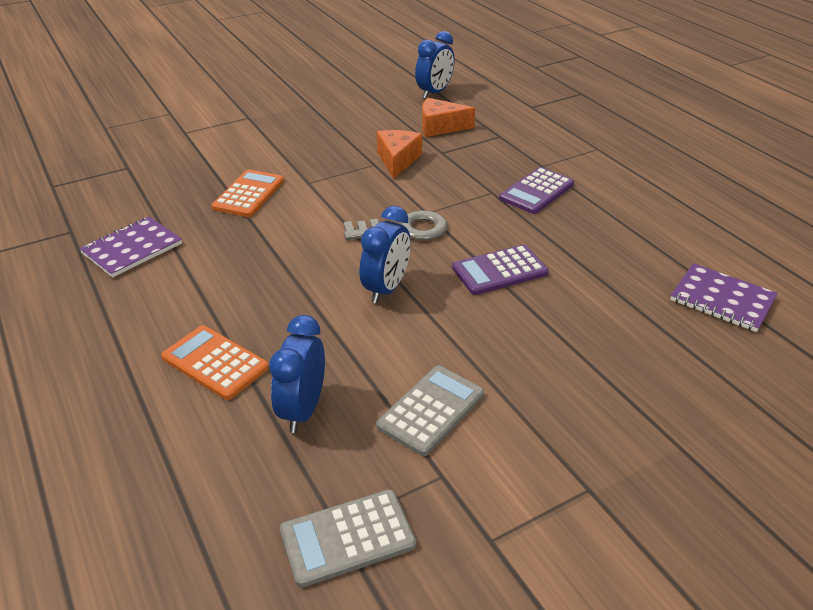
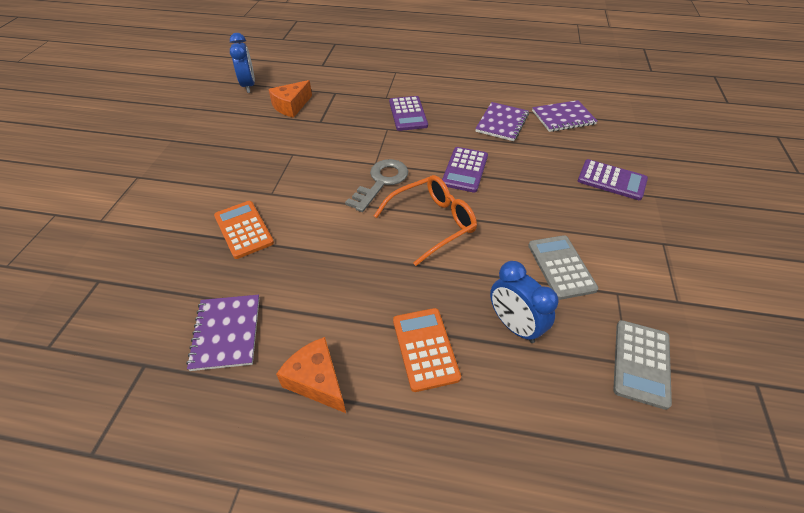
camera: 50 degrees left, 10 degrees up
orange calculator [161,325,269,400] -> orange calculator turned 90 degrees clockwise [393,308,461,392]
blue clock [359,206,411,303] -> orange glasses [374,175,477,266]
orange cheese [377,130,422,179] -> orange cheese moved to [276,337,346,413]
none -> purple notebook [475,102,529,141]
none -> purple calculator [578,159,648,200]

